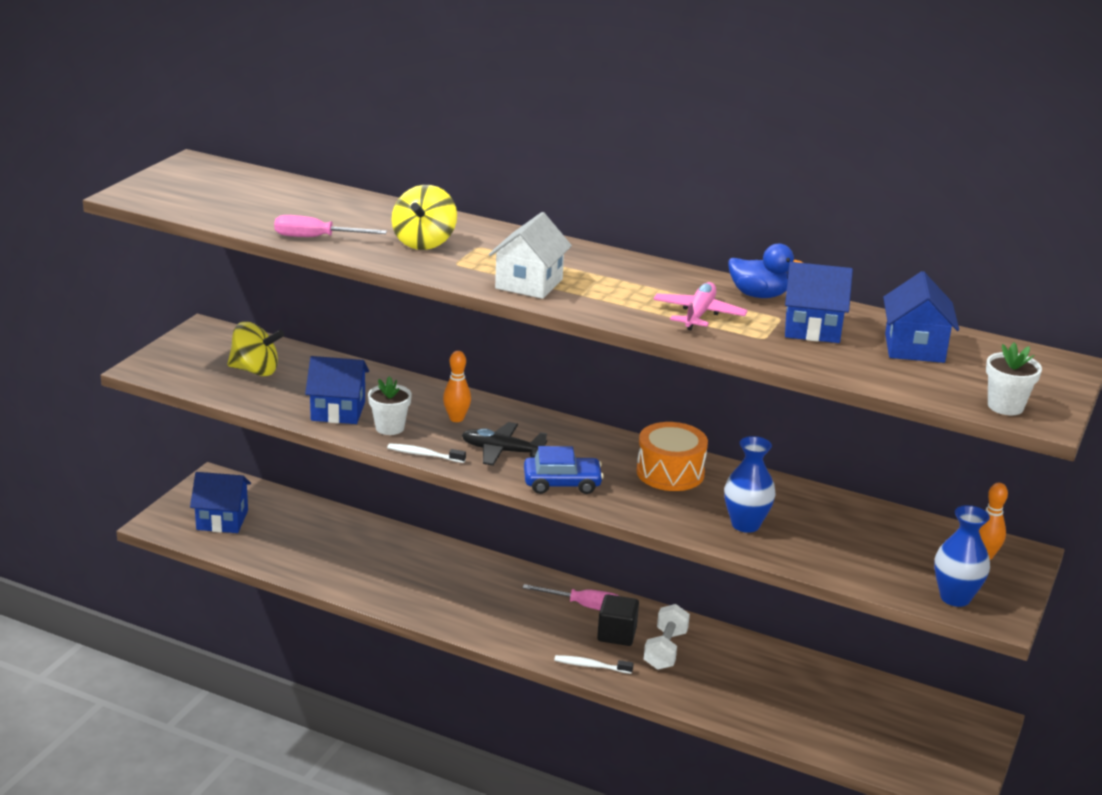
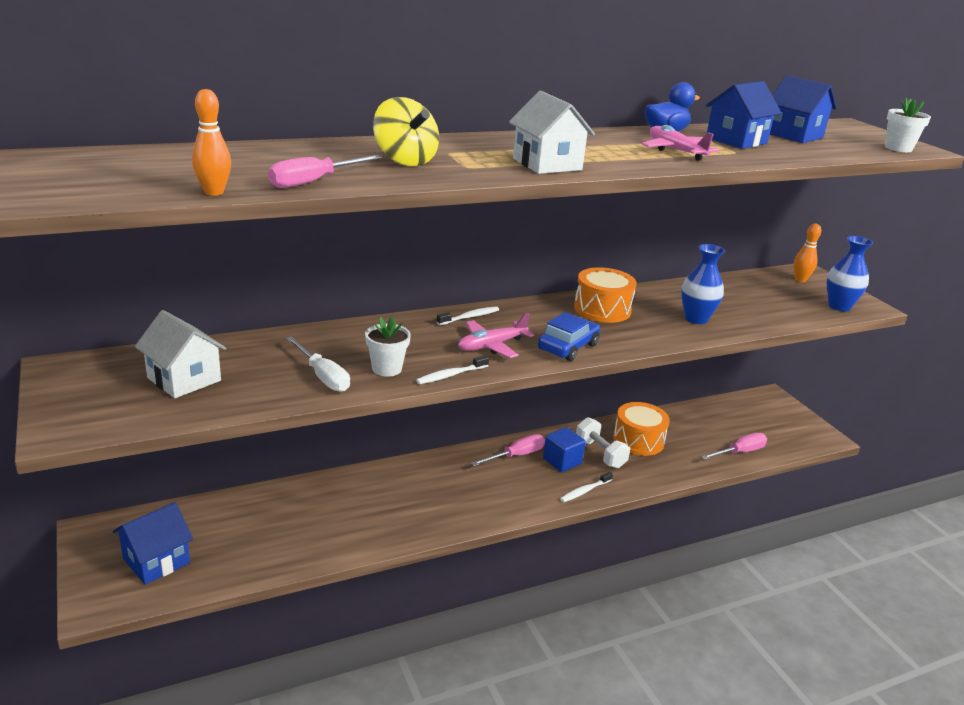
camera: 50 degrees left, 0 degrees up
yellow spinning top [227,322,284,376] -> white house [135,310,226,398]
blue house [305,356,369,424] -> white screwdriver [286,336,350,392]
orange bowling pin [443,351,471,422] -> orange bowling pin moved to [192,89,231,196]
black plane [462,422,547,466] -> pink plane [458,313,534,358]
black cube [597,594,639,646] -> blue cube [543,427,586,472]
none -> white toothbrush [437,306,499,325]
none -> orange drum [613,402,670,456]
none -> pink screwdriver [701,433,767,460]

